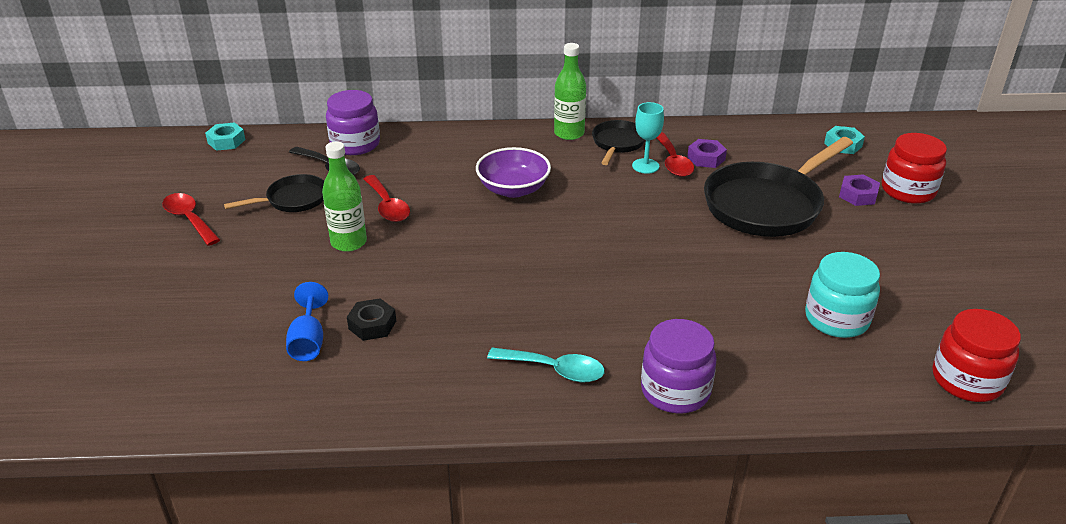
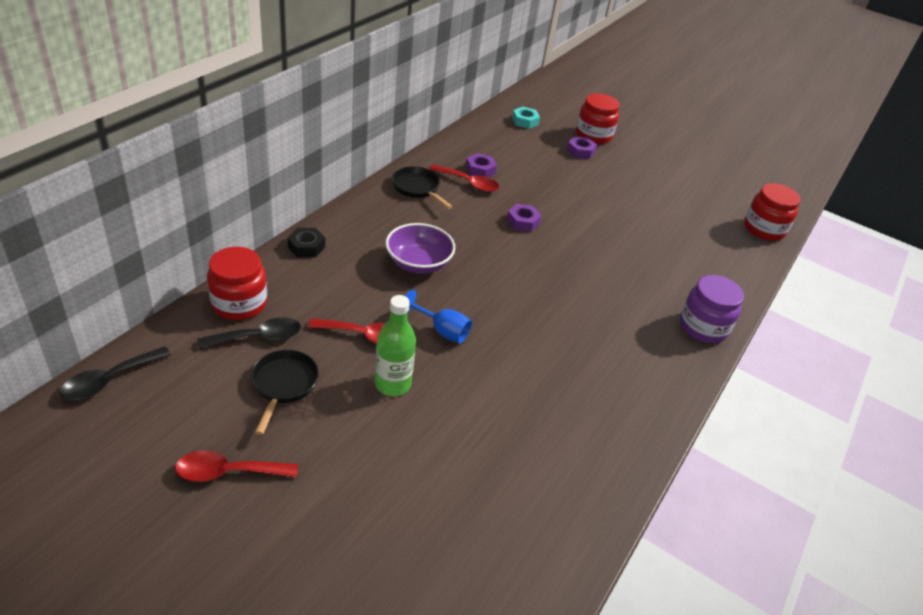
camera: 60 degrees left, 5 degrees up
turquoise nut [205,122,245,151] -> black spoon [60,346,171,400]
blue goblet [286,282,328,361] -> blue goblet moved to [405,290,472,344]
purple jar [326,90,380,155] -> red jar [207,247,267,320]
black nut [347,298,396,341] -> black nut moved to [287,228,325,257]
turquoise spoon [487,348,605,382] -> none
green bottle [554,43,586,140] -> none
turquoise goblet [632,102,664,174] -> none
black pan [704,137,853,237] -> none
turquoise jar [805,252,880,338] -> none
none -> purple nut [507,204,542,232]

